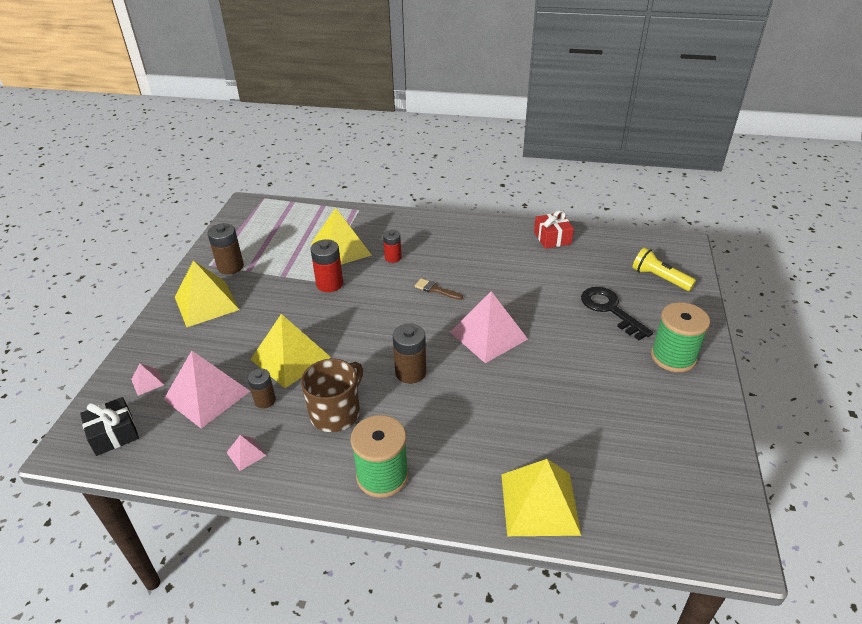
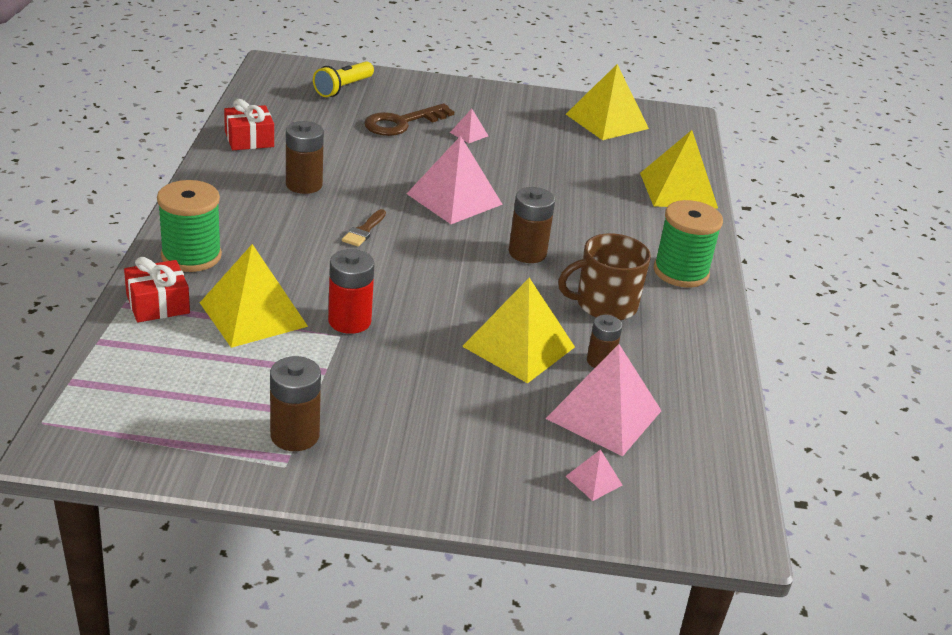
camera: 100 degrees left, 5 degrees down
black gift [80,397,139,456] -> none
yellow pyramid [175,260,239,327] -> yellow pyramid moved to [566,64,649,140]
pink pyramid [226,435,266,471] -> pink pyramid moved to [450,109,488,143]
brown mug [301,359,363,432] -> brown mug turned 45 degrees counterclockwise [558,233,651,320]
red battery [383,230,402,263] -> none
black key [581,287,653,340] -> brown key [364,103,454,136]
green spool [651,302,710,372] -> green spool moved to [157,180,222,272]
none -> red gift [124,257,190,322]
none -> brown battery [286,121,324,194]

